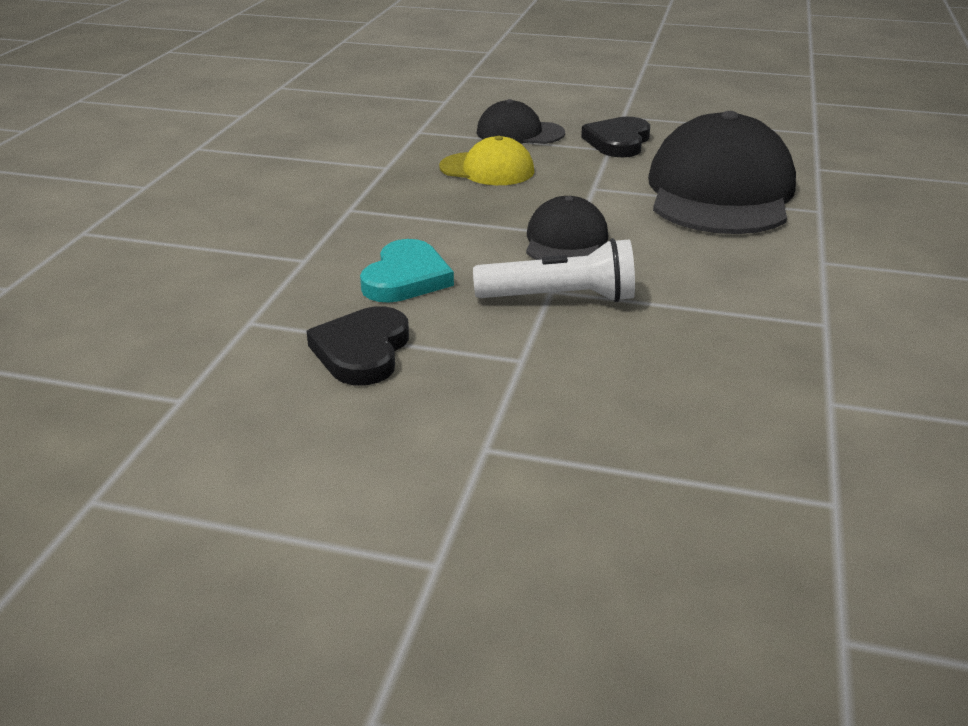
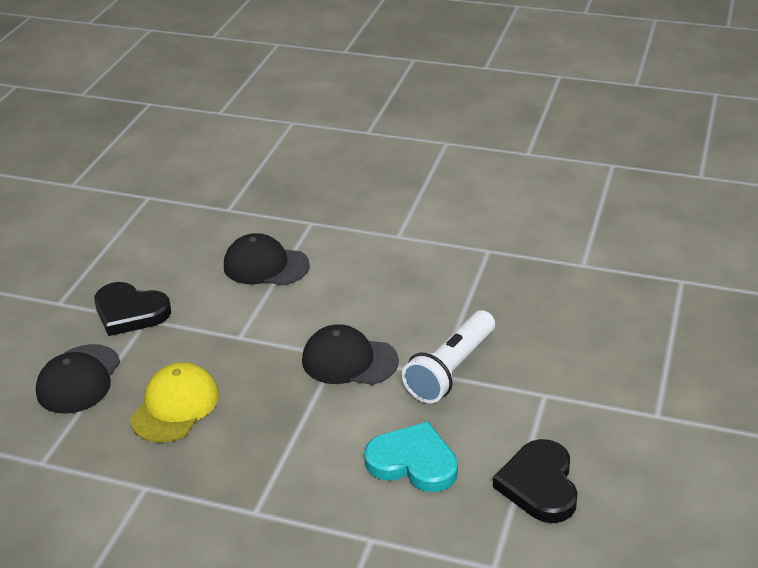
camera: 85 degrees left, 5 degrees up
black heart [307,306,409,385] -> black heart turned 75 degrees clockwise [493,439,578,523]
white flashlight [473,238,635,302] -> white flashlight turned 150 degrees counterclockwise [402,310,495,403]
black cap [648,111,796,234] -> black cap [224,233,310,285], size x0.51

